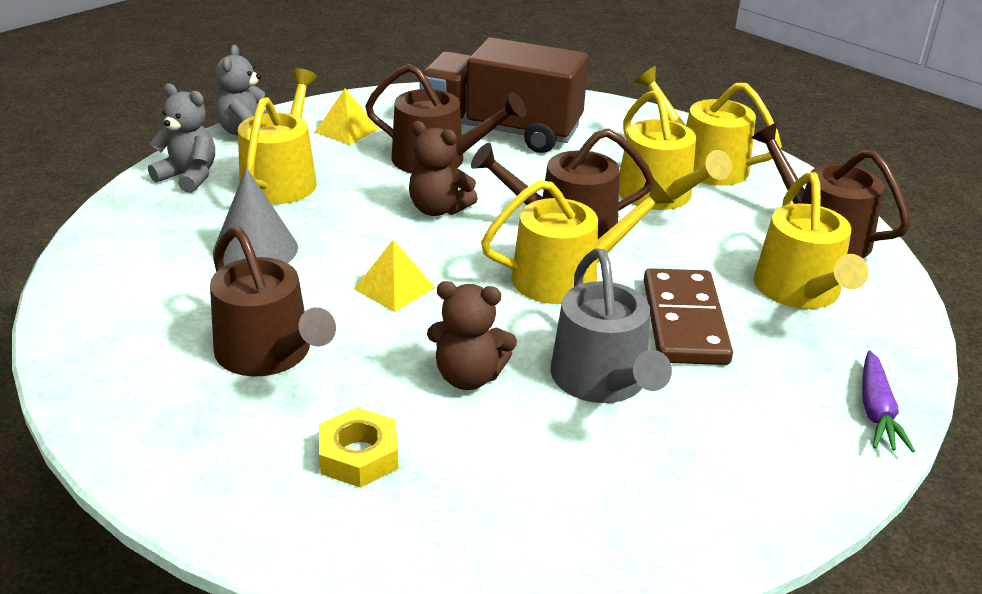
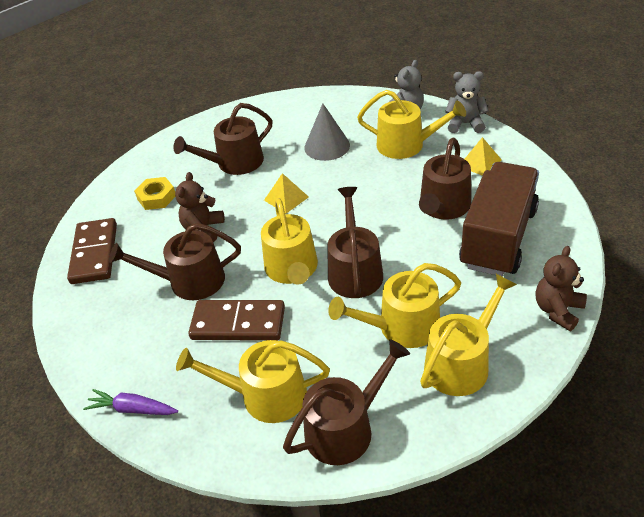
camera: 100 degrees right, 10 degrees up
brown teddy bear [409,121,478,216] -> brown teddy bear moved to [536,246,587,331]
grey watering can [550,249,672,403] -> brown watering can [109,223,241,300]
none -> brown domino [67,218,117,284]

